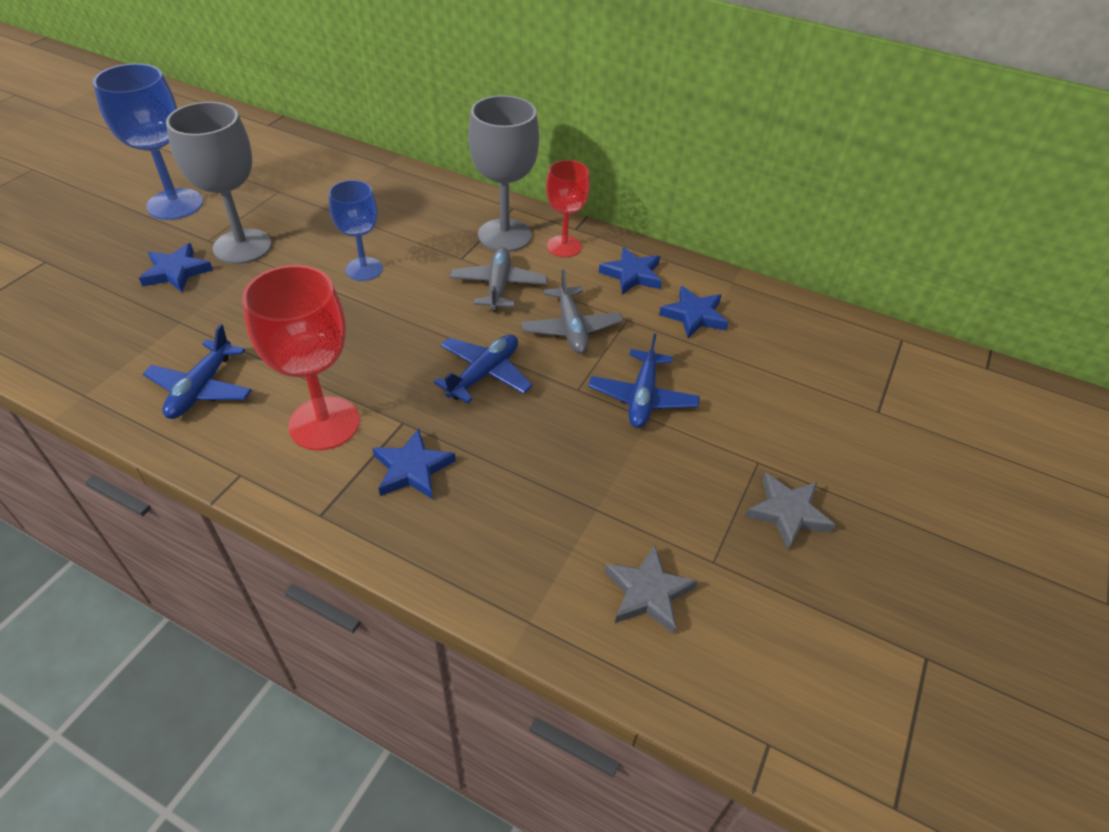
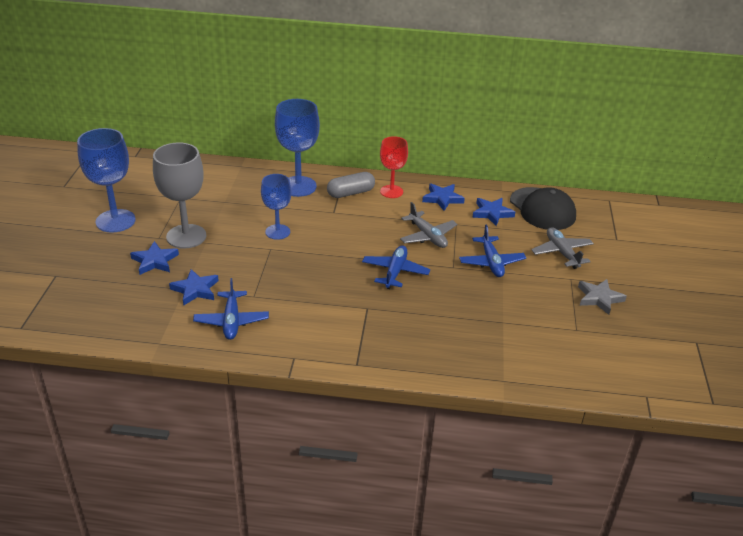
camera: 20 degrees left, 10 degrees down
red goblet [242,265,360,451] -> none
blue star [372,428,456,499] -> blue star moved to [169,269,219,306]
grey plane [450,247,547,312] -> grey plane moved to [531,227,594,269]
grey goblet [468,95,539,252] -> grey capsule [327,172,375,198]
grey star [604,545,698,634] -> none
none -> blue goblet [275,99,320,197]
none -> black cap [510,187,576,230]

